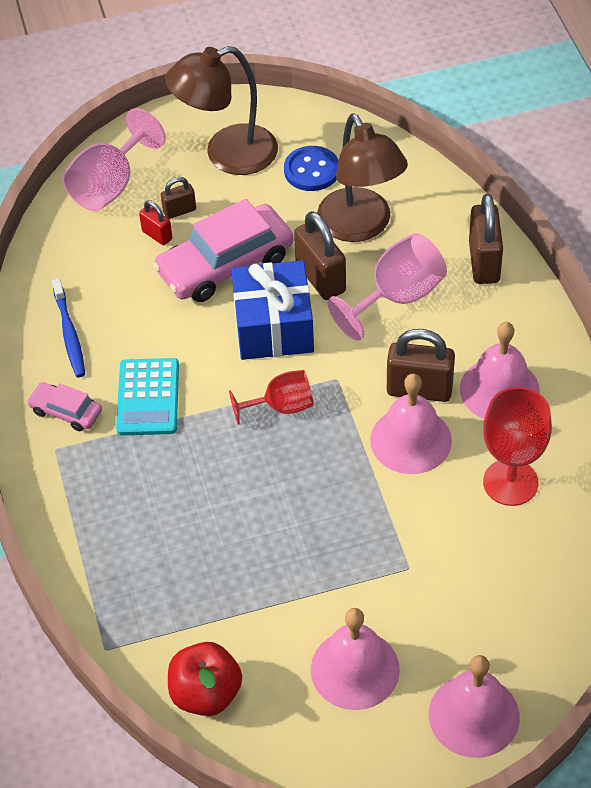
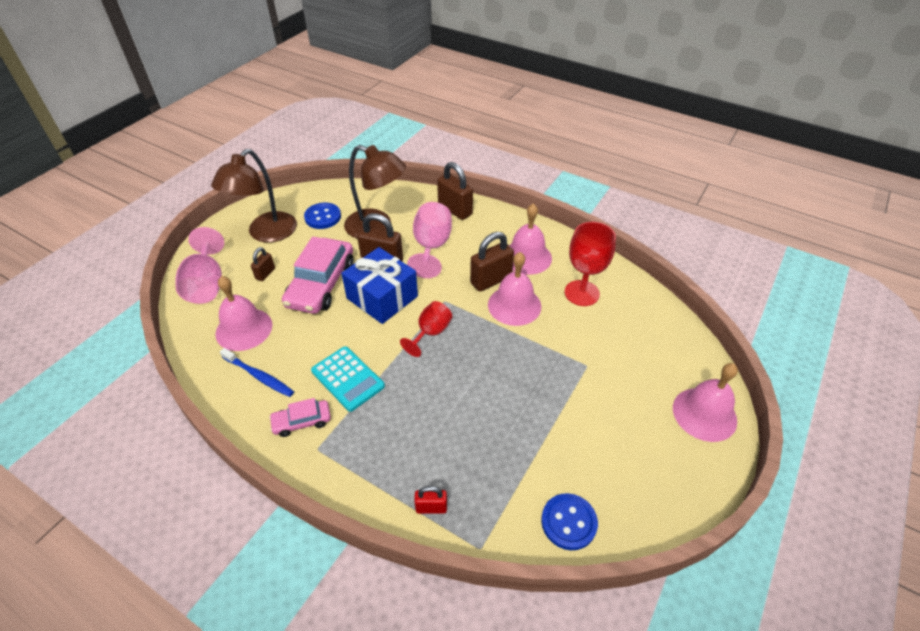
camera: 45 degrees left, 5 degrees down
red padlock [139,200,172,245] -> red padlock moved to [414,486,447,514]
red apple [168,642,242,716] -> blue button [541,493,598,550]
pink bell [311,608,400,710] -> pink bell moved to [215,276,272,351]

